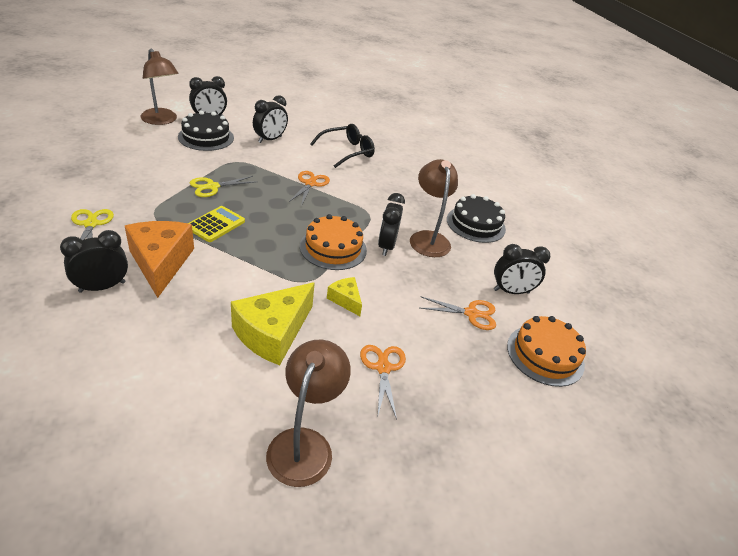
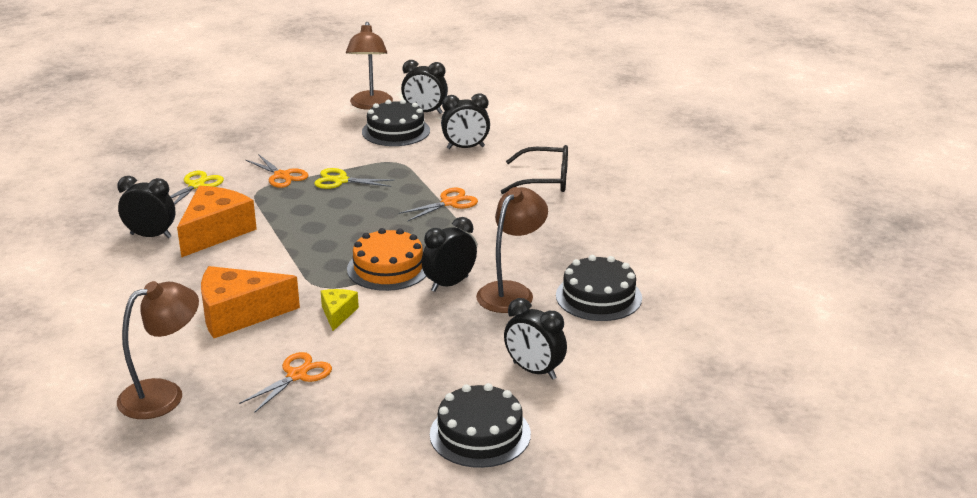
camera: 45 degrees right, 10 degrees down
yellow calculator [188,206,245,242] -> none
yellow cheese [231,282,315,365] -> orange cheese [201,266,300,338]
orange scissors [420,296,496,330] -> orange scissors moved to [246,154,308,188]
orange cake [507,316,586,387] -> black cake [430,383,531,468]

